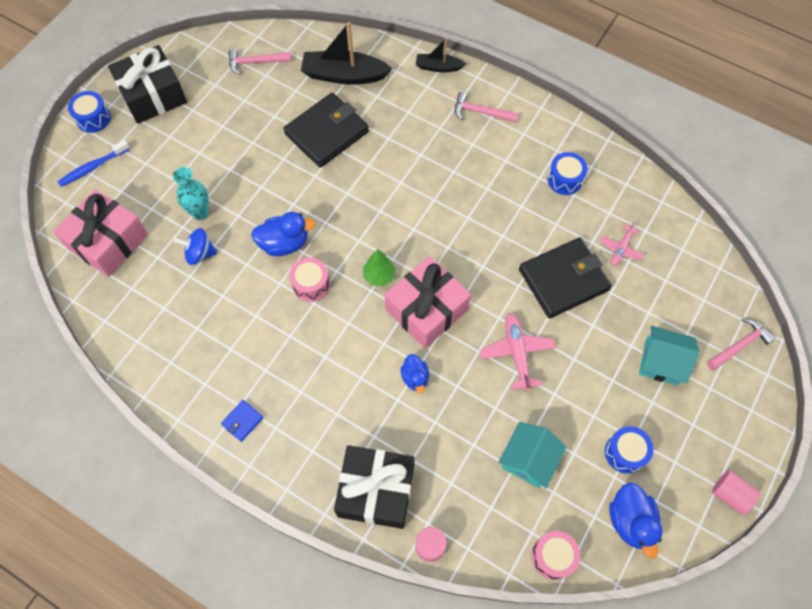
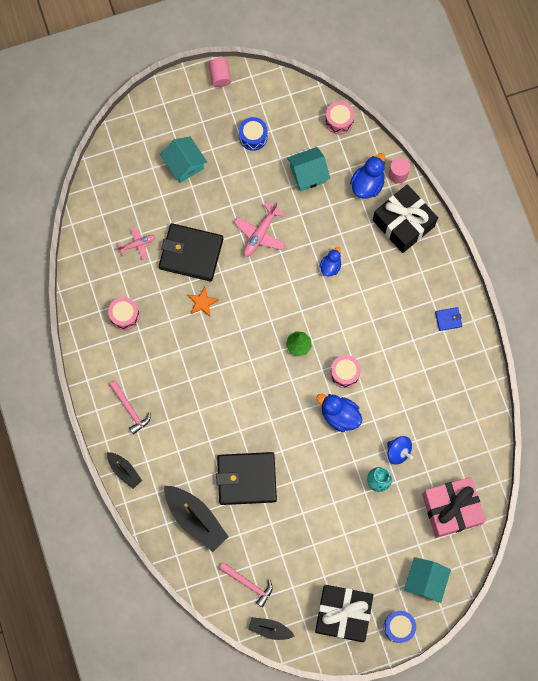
camera: 140 degrees left, 10 degrees up
blue toothbrush [58,140,130,187] -> turquoise house [404,557,451,603]
pink gift [385,256,471,348] -> none
blue drum [547,152,588,195] -> pink drum [108,297,139,330]
blue duck [609,482,663,559] -> blue duck moved to [350,153,385,199]
pink hammer [707,318,776,370] -> none
none -> orange star [188,287,219,317]
none -> black boat [248,617,294,640]

